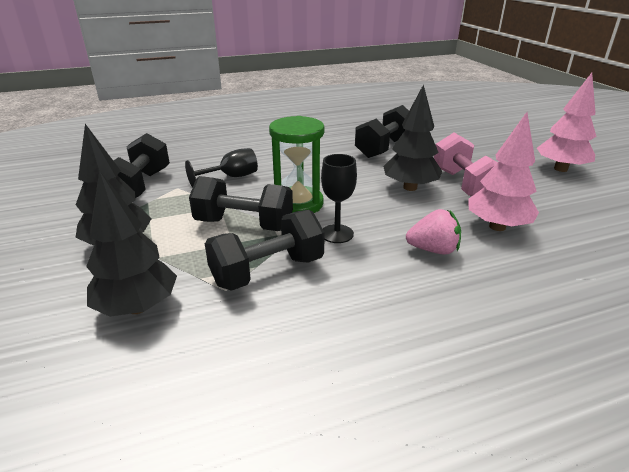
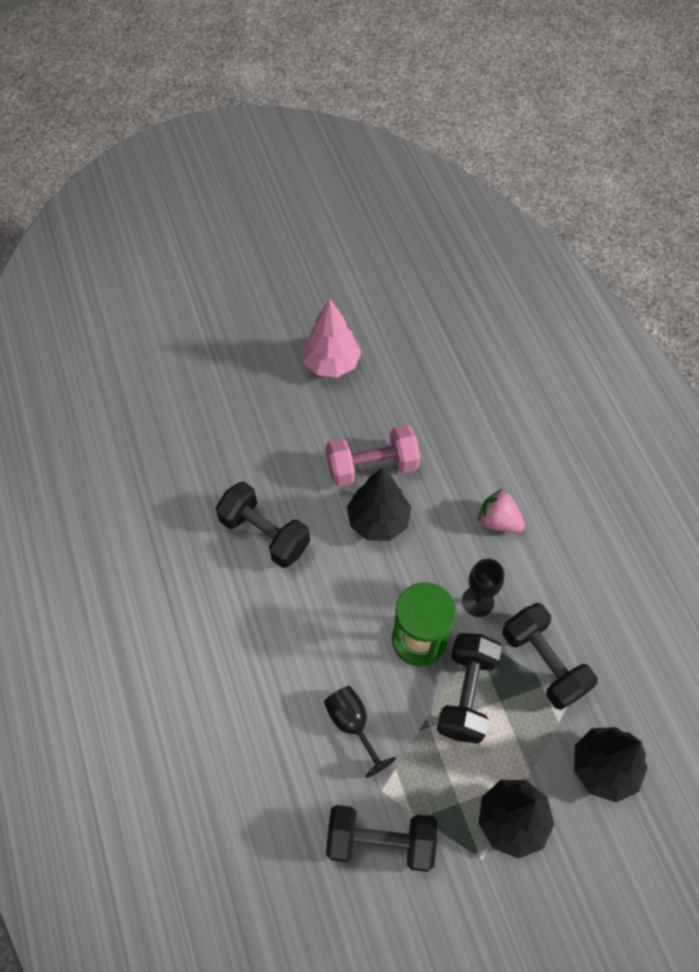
camera: 90 degrees left, 30 degrees up
pink strawberry [406,209,461,255] -> pink strawberry turned 60 degrees counterclockwise [478,489,525,533]
pink tree [468,112,539,231] -> none

